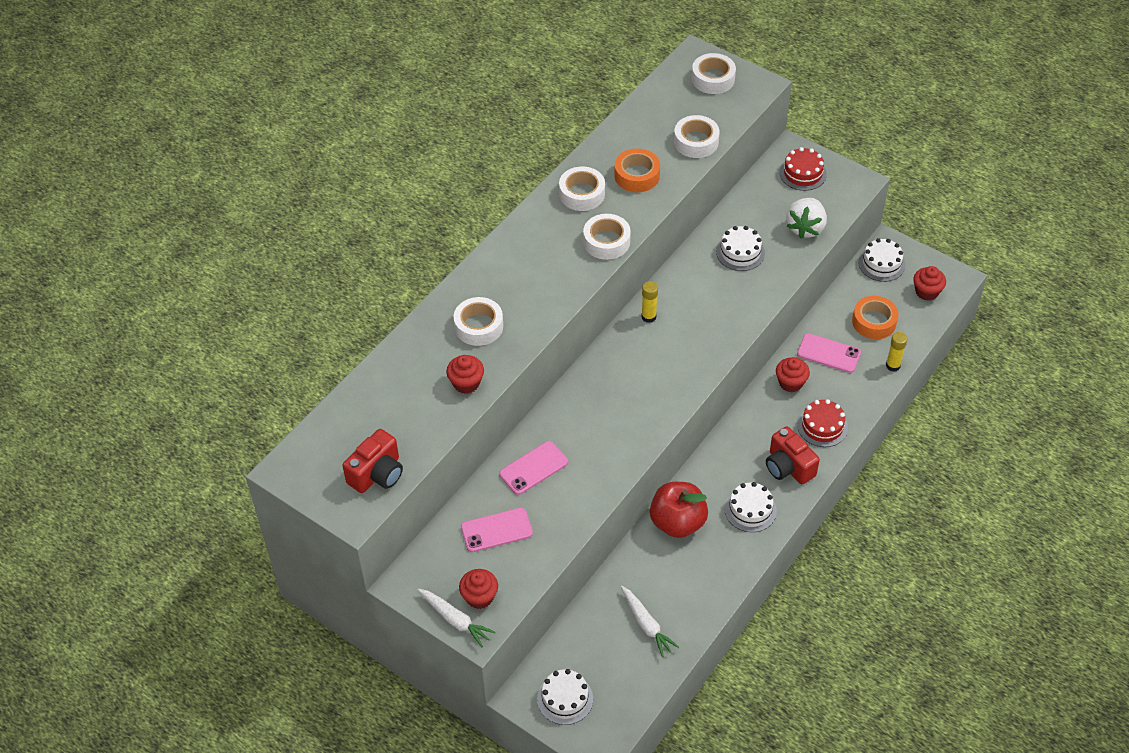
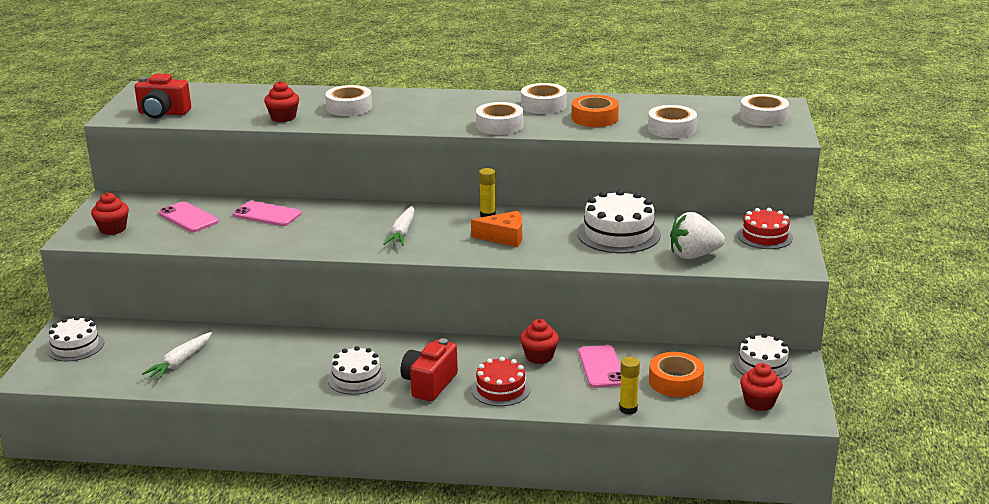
camera: 60 degrees right, 25 degrees down
white carrot [418,589,495,647] -> white carrot moved to [384,206,415,246]
red apple [650,482,708,538] -> none
white cake [716,226,765,271] -> white cake [577,189,661,253], size x1.54
none -> orange cheese [471,211,522,247]

